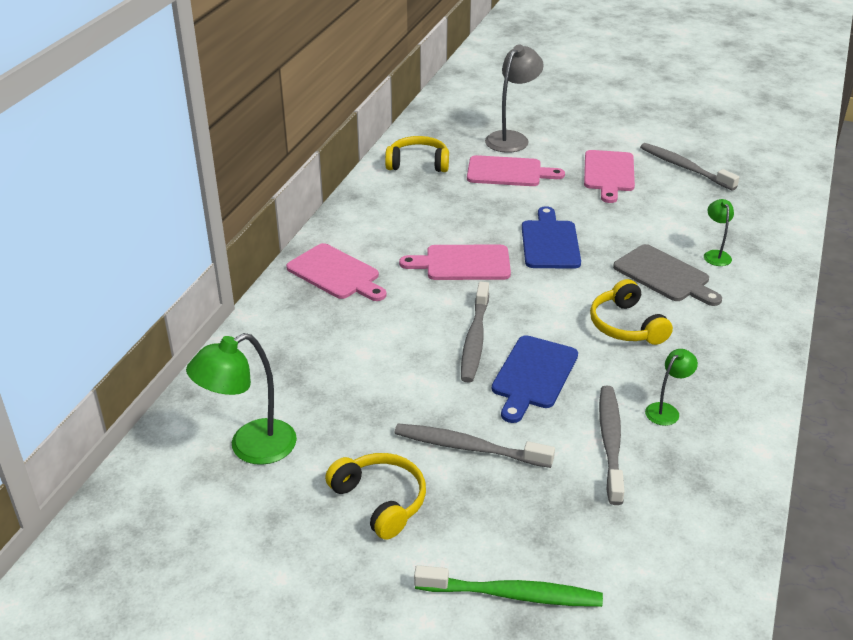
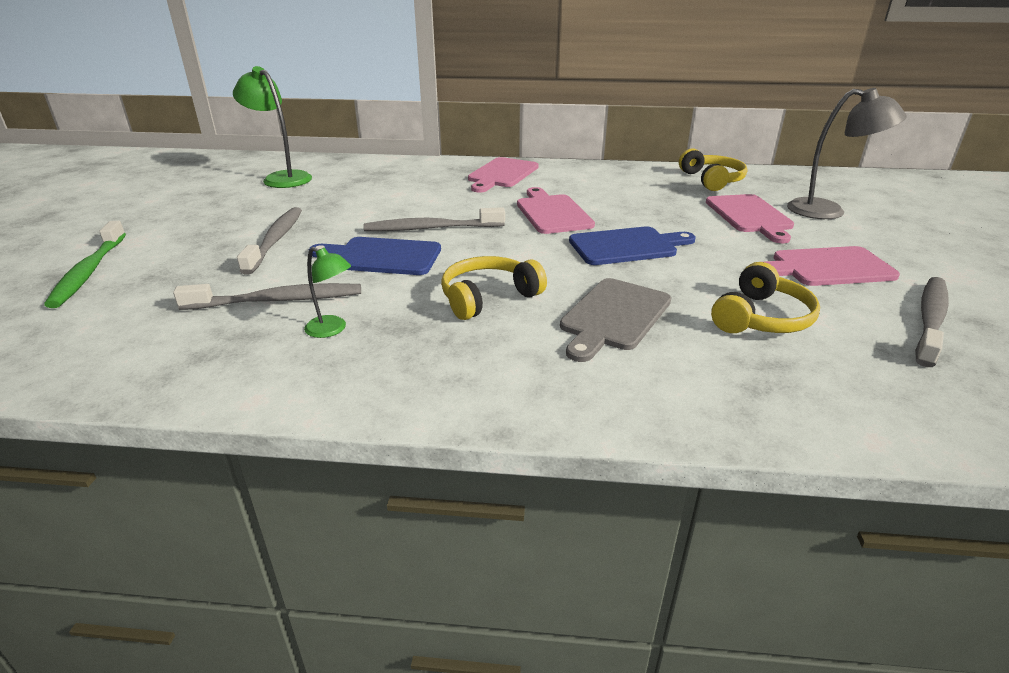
camera: 75 degrees right, 5 degrees down
yellow headphones [325,453,426,540] -> yellow headphones moved to [711,262,820,333]
green lamp [704,199,734,266] -> none

